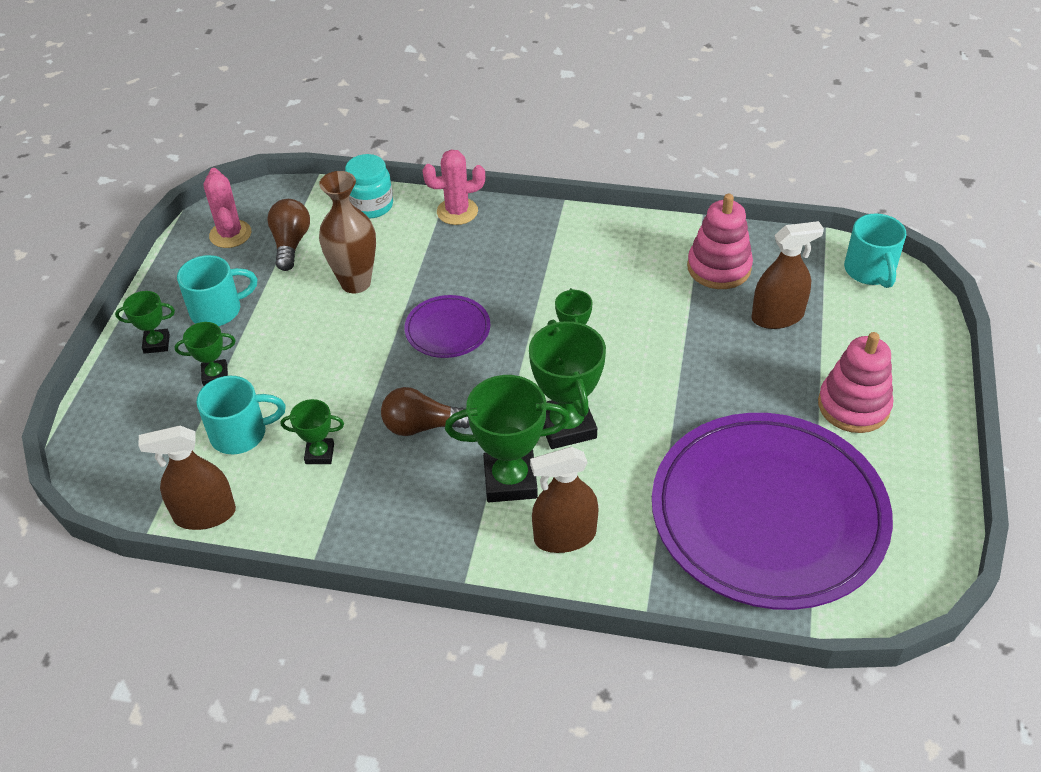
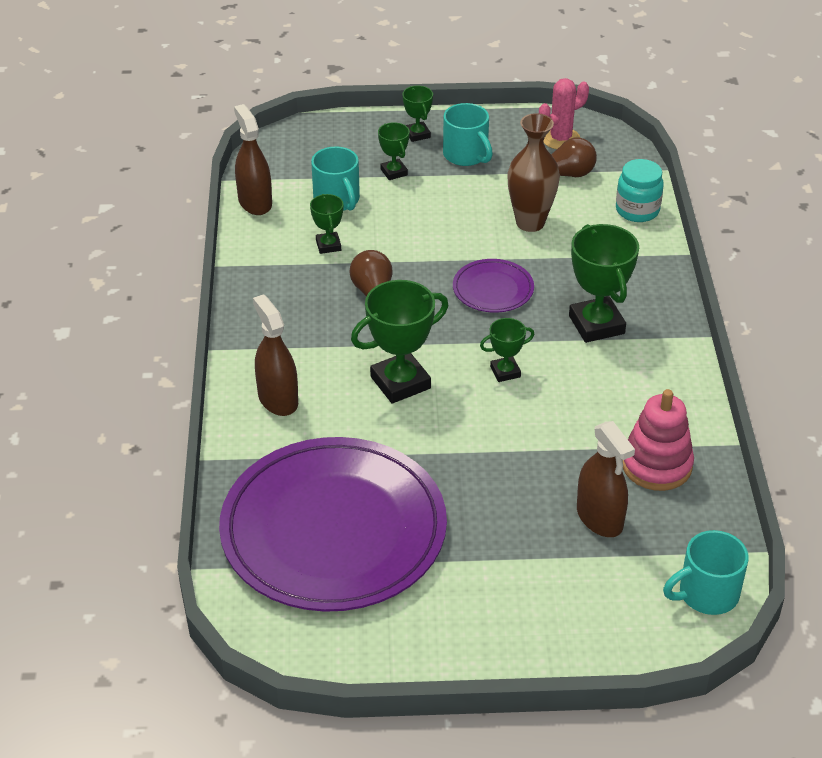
camera: 75 degrees right, 5 degrees down
pink cactus [422,149,485,225] -> none
green trophy [445,375,570,502] -> green trophy moved to [569,224,639,343]
pink stacking toy [818,332,893,433] -> none

